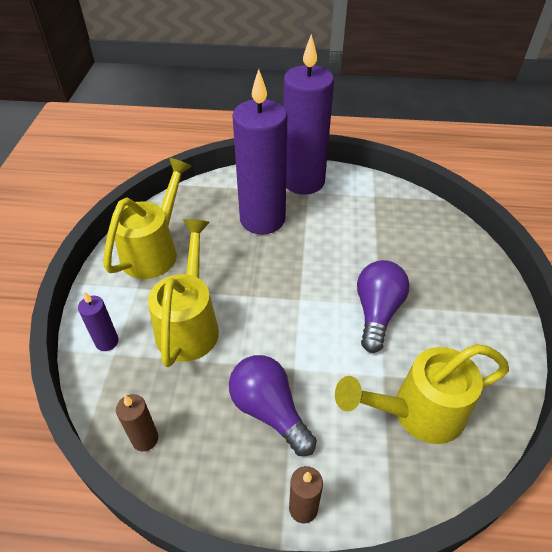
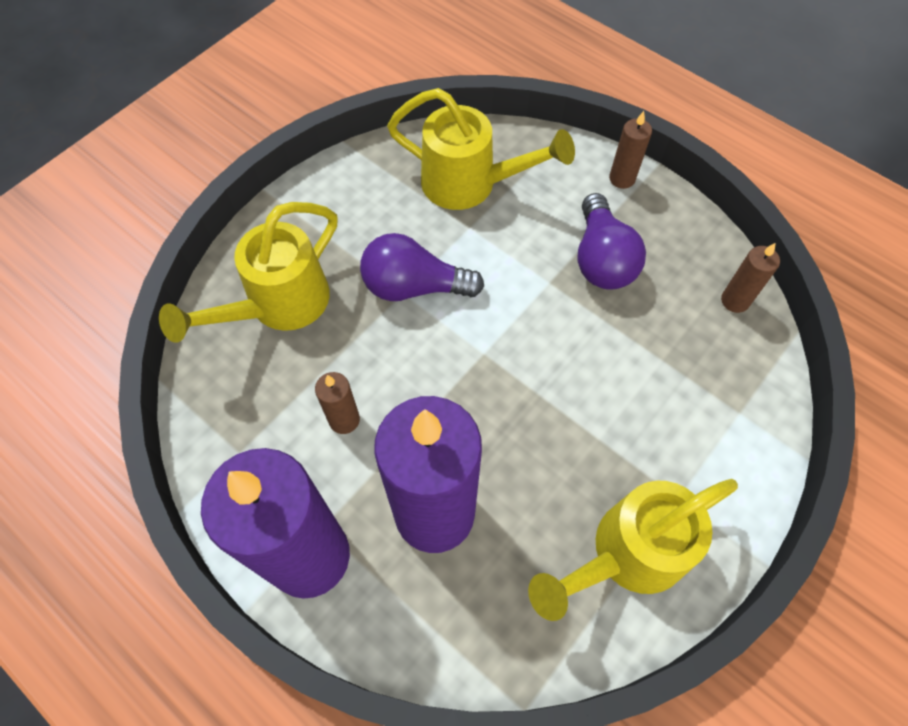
camera: 145 degrees left, 15 degrees up
purple candle [78,292,119,351] -> none
yellow watering can [148,219,219,367] -> yellow watering can moved to [159,202,338,343]
purple light bulb [357,260,410,353] -> purple light bulb turned 45 degrees clockwise [360,233,484,301]
none -> brown candle [315,372,360,434]

